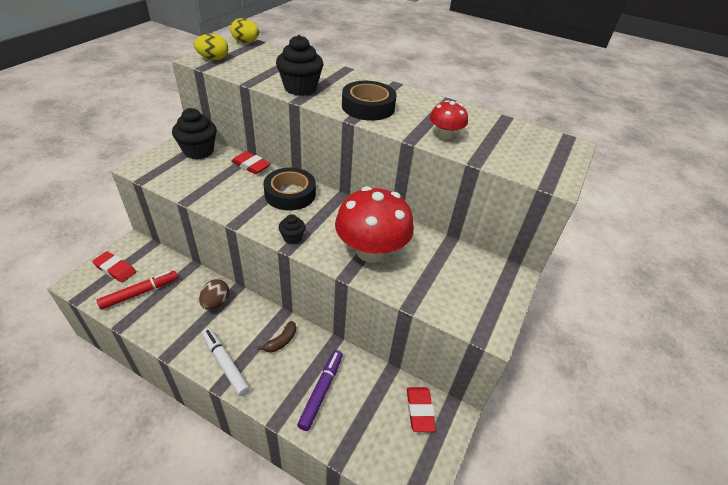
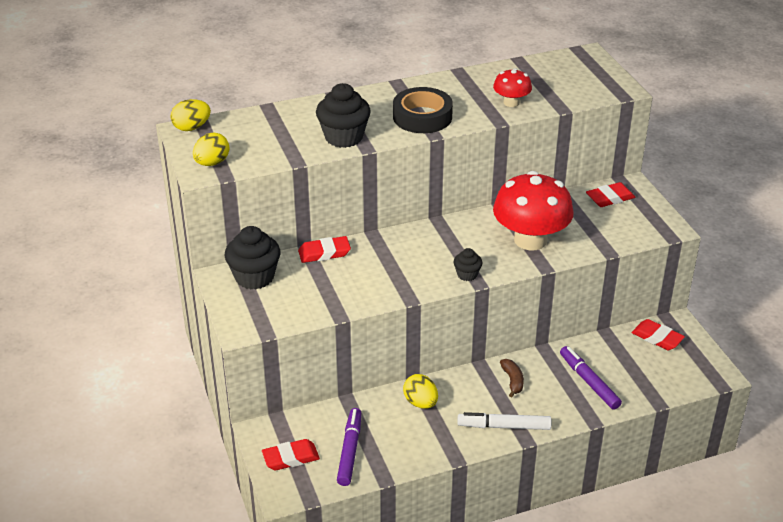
camera: 45 degrees left, 5 degrees down
red marker [96,271,178,310] -> purple marker [337,408,361,486]
brown egg [199,279,229,310] -> yellow egg [403,374,438,409]
black tape [263,168,316,211] -> none
none -> red eraser [586,182,635,207]

